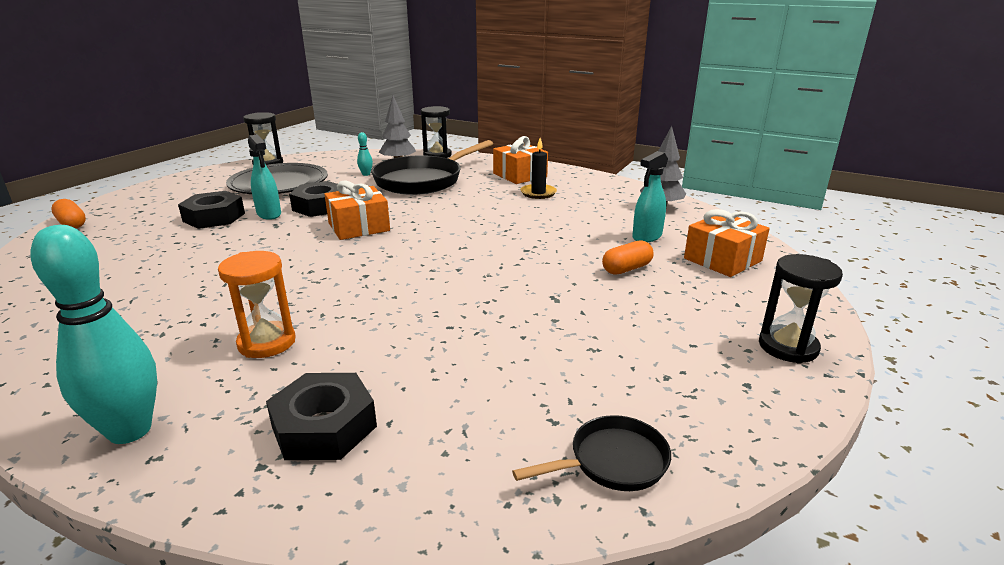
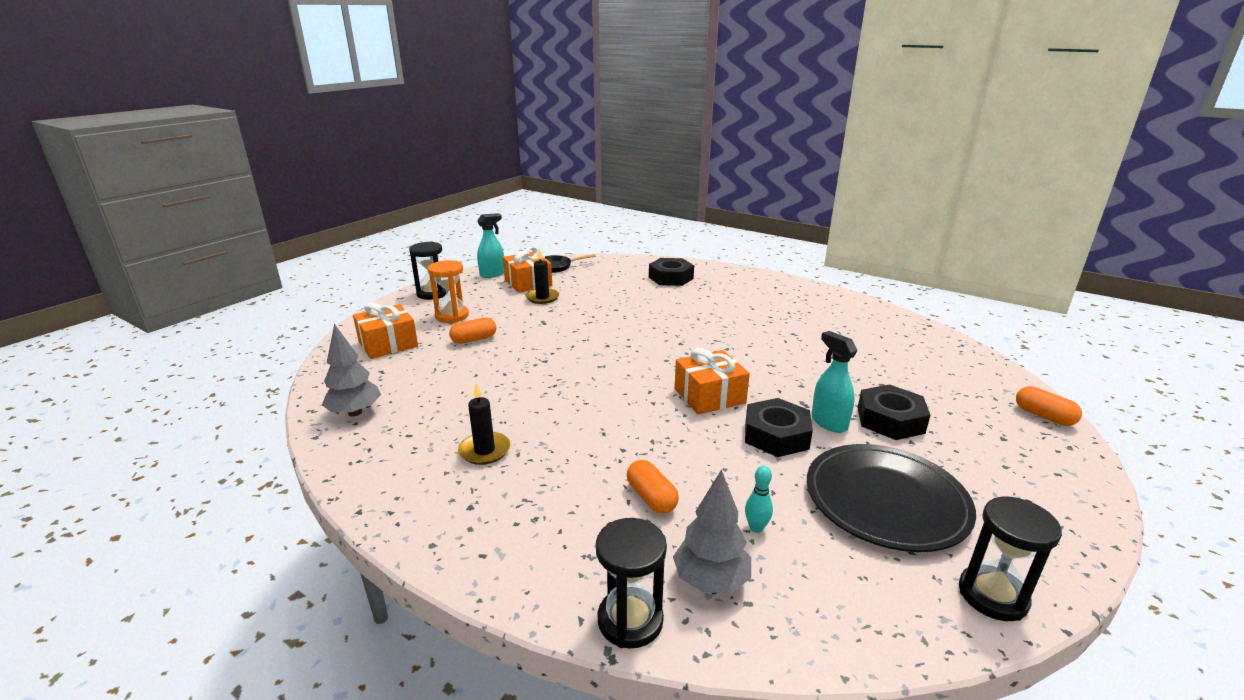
camera: 175 degrees left, 0 degrees up
turquoise bowling pin [30,225,157,444] -> none
orange hourglass [218,251,295,358] -> orange hourglass moved to [428,260,469,323]
black pan [371,140,493,195] -> orange capsule [627,460,679,514]
orange gift [493,136,548,184] -> orange gift moved to [503,246,552,293]
turquoise spray bottle [632,151,668,242] -> turquoise spray bottle moved to [477,213,504,278]
none -> black candle [526,248,559,304]

